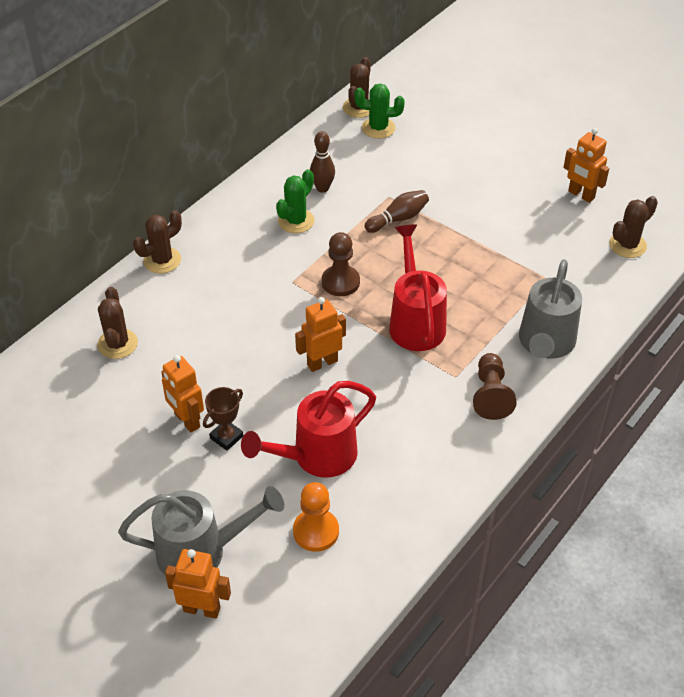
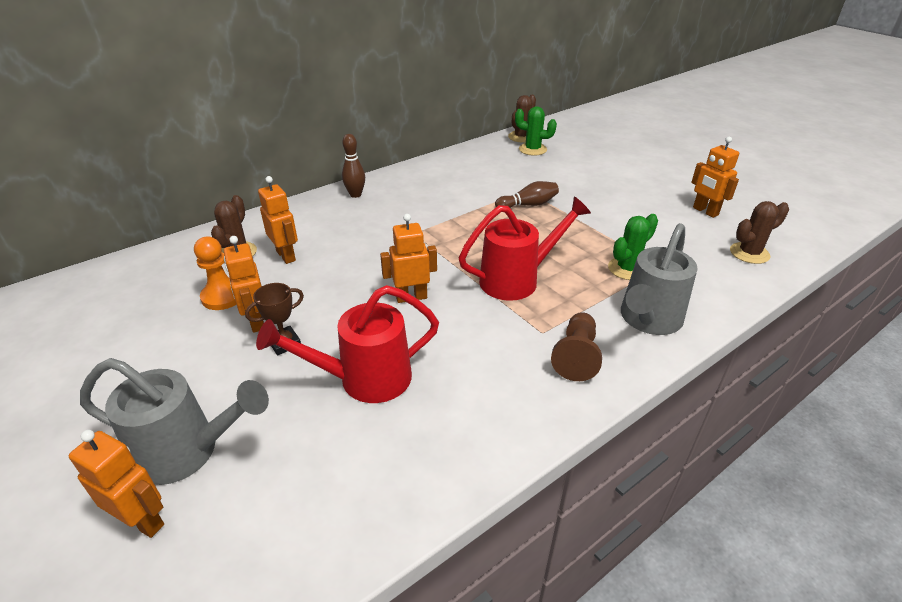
camera: 15 degrees right, 10 degrees down
brown cactus [133,210,182,274] -> none
green cactus [276,169,315,233] -> green cactus moved to [608,214,658,280]
orange pawn [293,482,339,552] -> orange pawn moved to [194,237,237,310]
brown bowling pin [310,131,335,193] -> brown bowling pin moved to [342,134,365,198]
brown pawn [322,232,360,296] -> none
red watering can [389,224,447,351] -> red watering can turned 60 degrees clockwise [459,196,591,301]
none -> orange robot [258,176,298,264]

